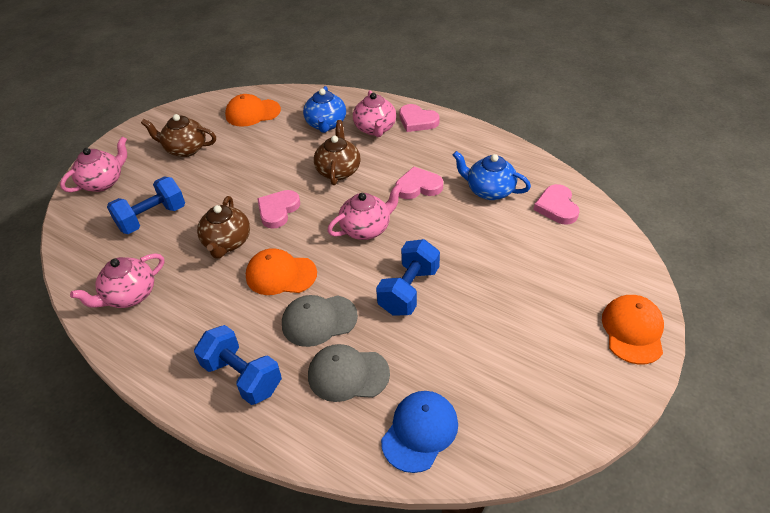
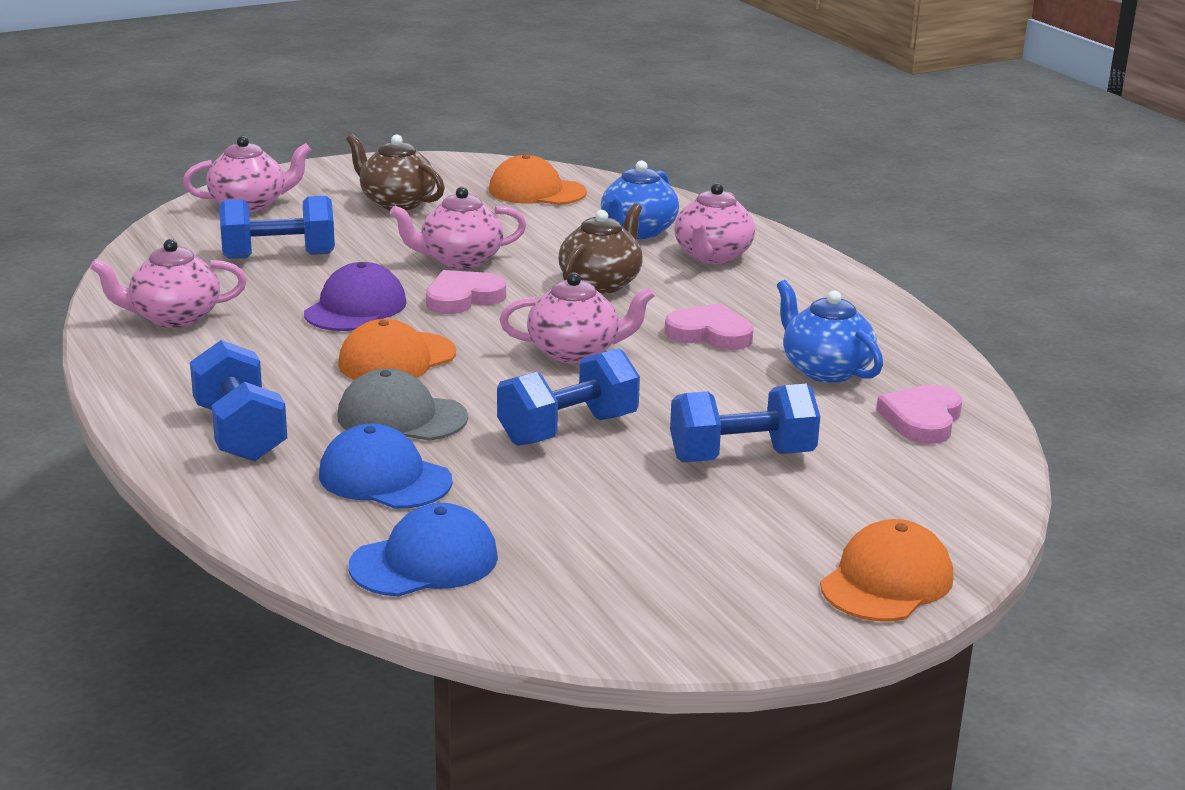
camera: 25 degrees right, 20 degrees down
brown teapot [197,196,250,259] -> purple cap [304,262,407,331]
orange cap [246,248,317,295] -> orange cap turned 75 degrees counterclockwise [338,319,456,380]
grey cap [308,344,390,402] -> blue cap [319,424,452,509]
pink heart [399,104,439,132] -> none
none -> pink teapot [390,187,526,269]
none -> blue dumbbell [670,384,820,462]

